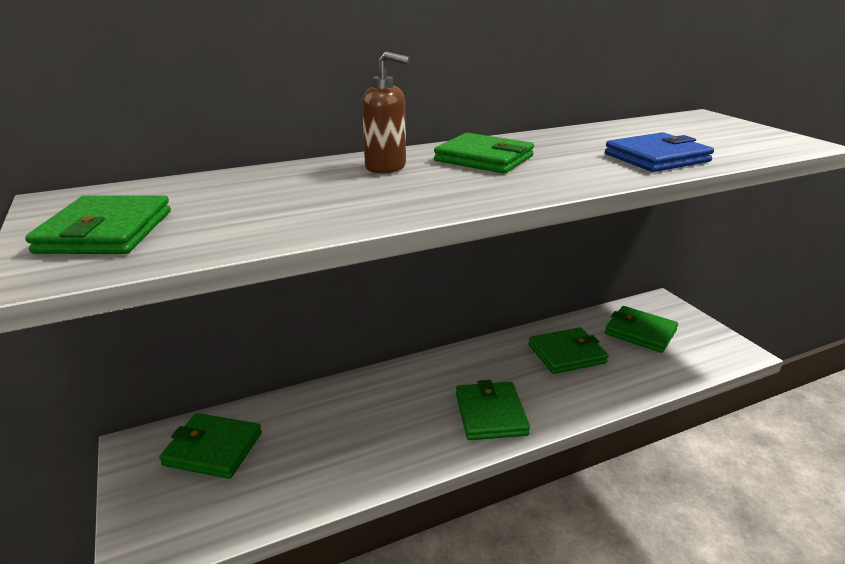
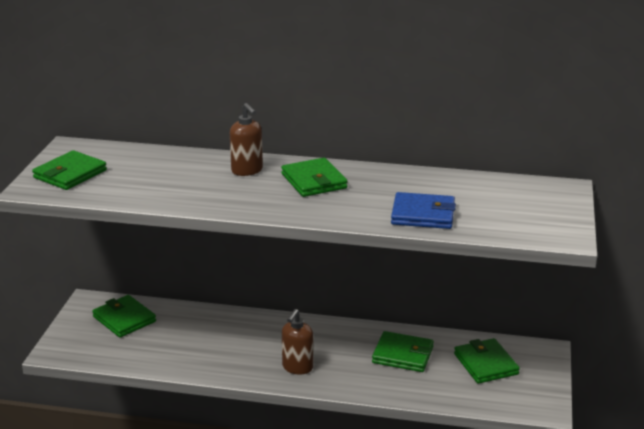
camera: 35 degrees right, 0 degrees up
green wallet [456,380,530,440] -> brown soap dispenser [282,309,313,375]

